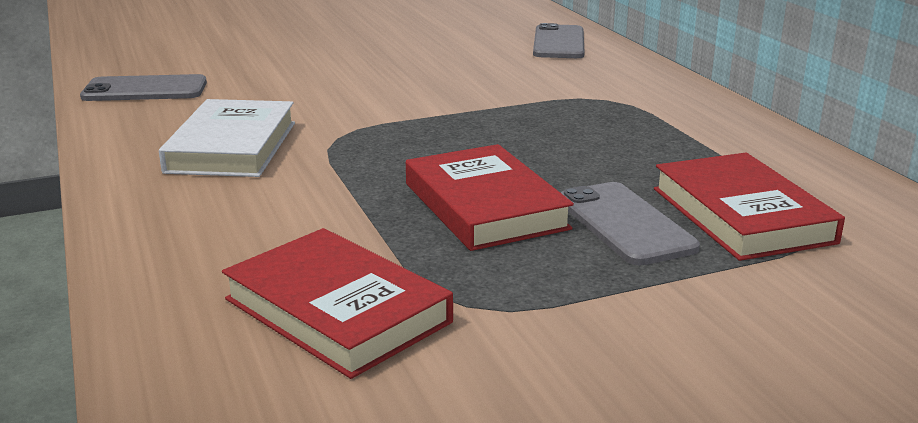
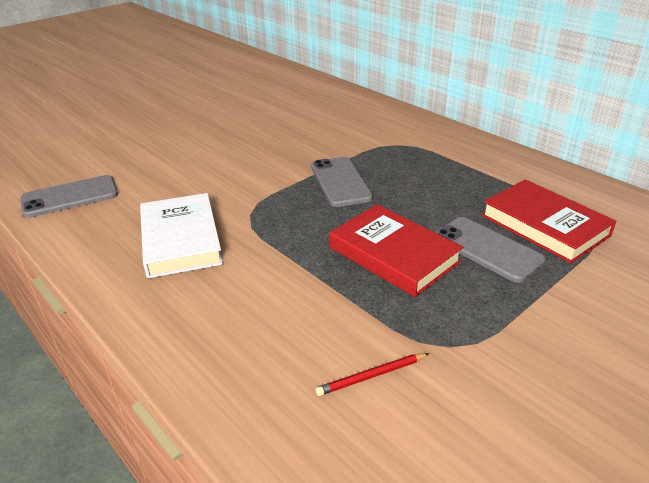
camera: 20 degrees left, 10 degrees up
red book [222,228,453,379] -> red pencil [315,353,429,396]
grey phone [533,23,585,58] -> grey phone moved to [311,157,373,207]

